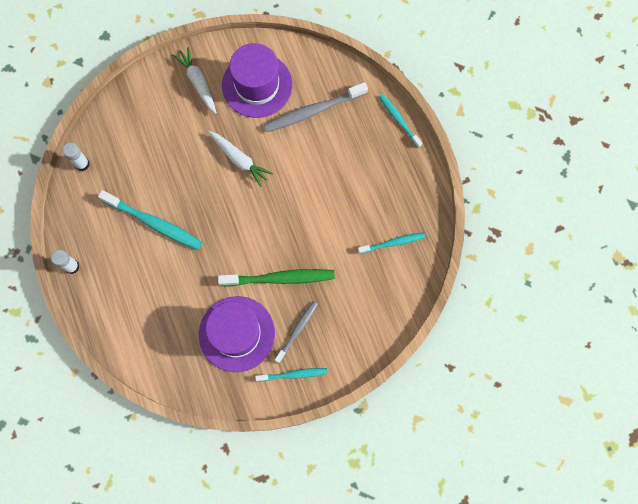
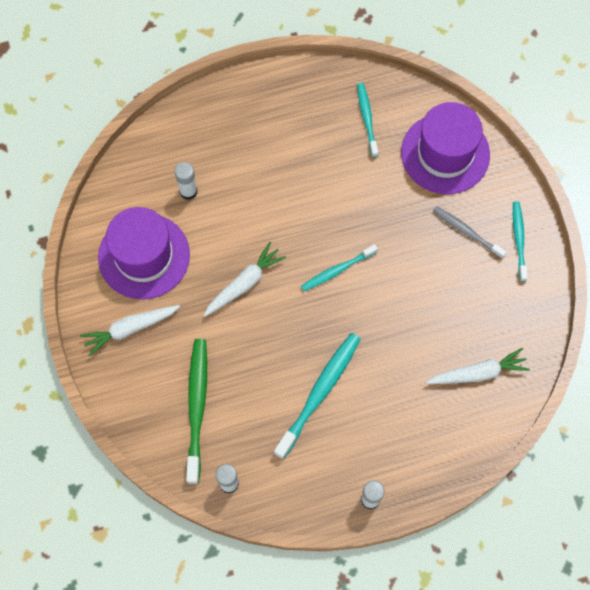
camera: 85 degrees left, 5 degrees down
purple hat [199,296,275,372] -> purple hat moved to [401,102,490,194]
green toothbrush [218,269,335,287] -> green toothbrush moved to [186,339,207,484]
grey toothbrush [264,82,368,132] -> white glue stick [174,162,197,200]
turquoise toothbrush [379,94,422,148] -> turquoise toothbrush moved to [301,244,378,291]
none -> white carrot [426,348,530,384]

